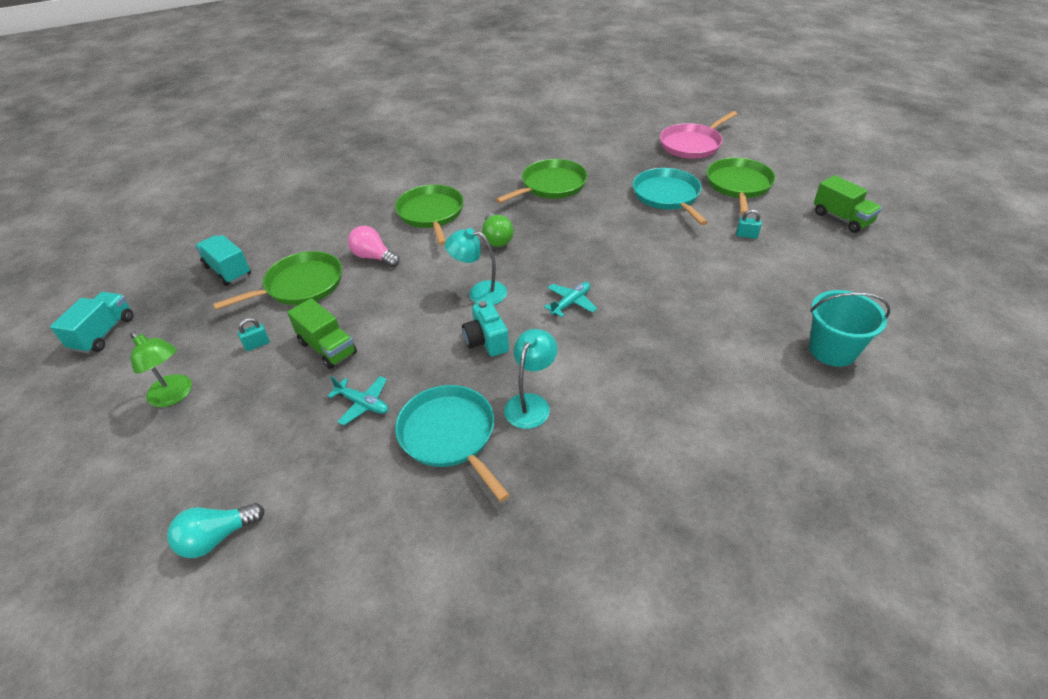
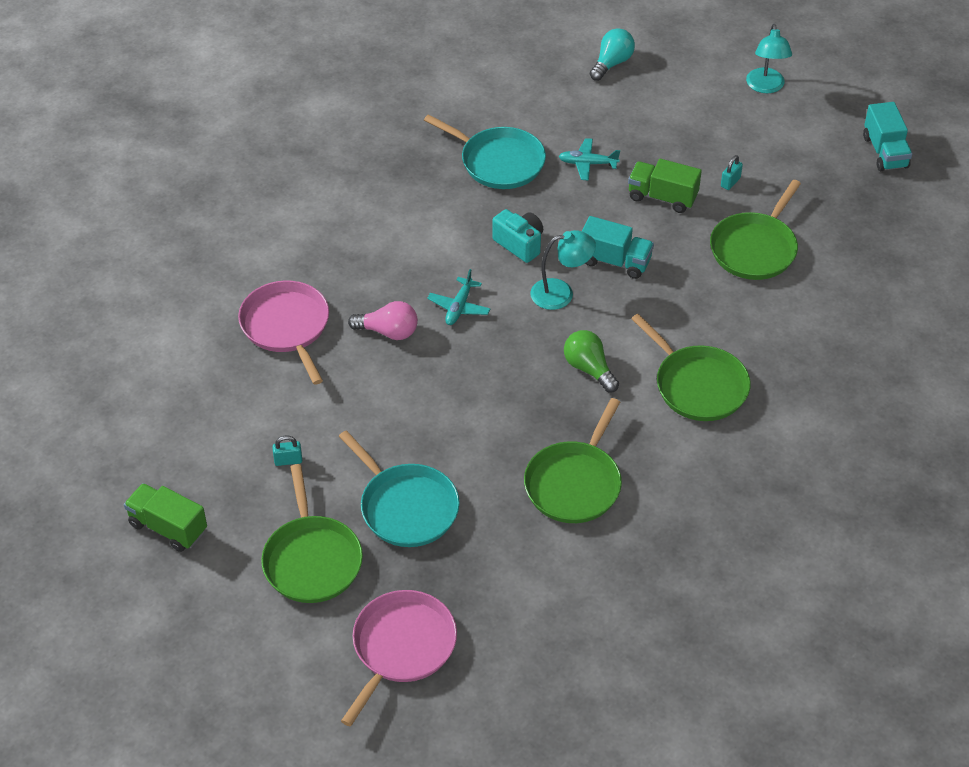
camera: 155 degrees right, 5 degrees up
green lamp [130,331,192,407] -> none
turquoise truck [195,235,251,286] -> turquoise truck moved to [582,216,654,279]
pink light bulb [348,226,399,267] -> pink light bulb moved to [348,301,418,340]
turquoise lamp [504,329,557,429] -> turquoise lamp moved to [746,24,792,93]
turquoise bucket [809,290,890,367] -> none
none -> pink pan [238,280,329,385]

